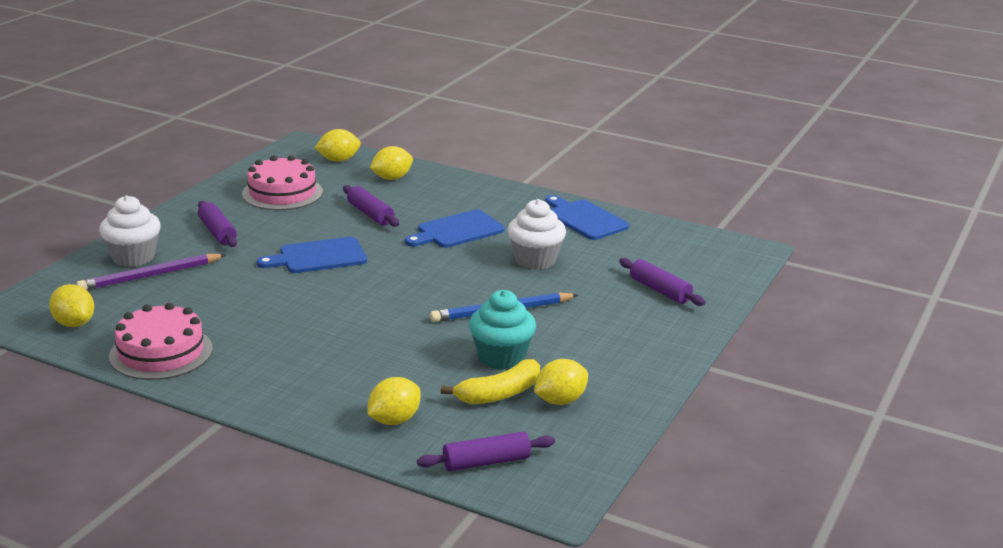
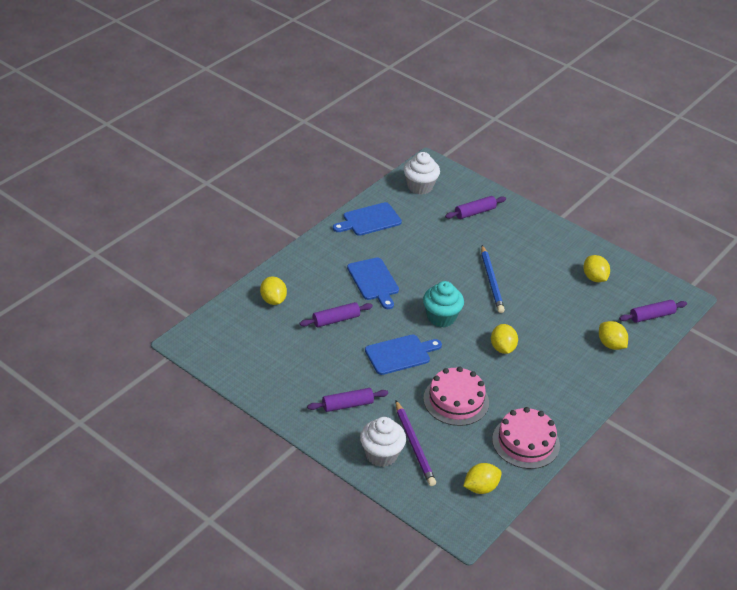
camera: 80 degrees left, 15 degrees up
pink cake [242,155,323,210] -> pink cake moved to [423,367,489,426]
blue cutting board [257,237,367,273] -> blue cutting board turned 105 degrees counterclockwise [365,335,442,375]
yellow lemon [314,129,361,162] -> yellow lemon moved to [491,324,518,354]
purple rolling pin [417,431,555,471] -> purple rolling pin turned 75 degrees clockwise [619,300,687,323]
yellow banana [441,359,540,404] -> none
turquoise cupcake [469,290,536,370] -> turquoise cupcake moved to [423,281,464,327]
white cupcake [508,199,566,270] -> white cupcake moved to [404,152,440,195]

